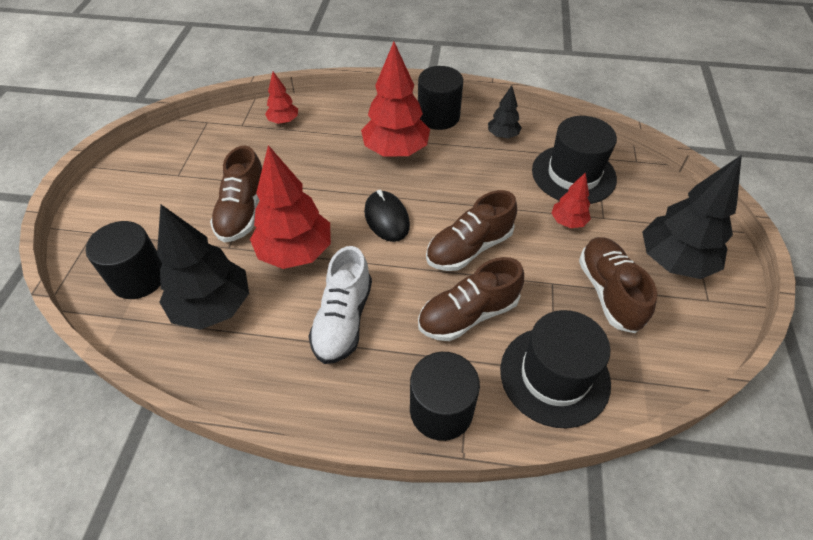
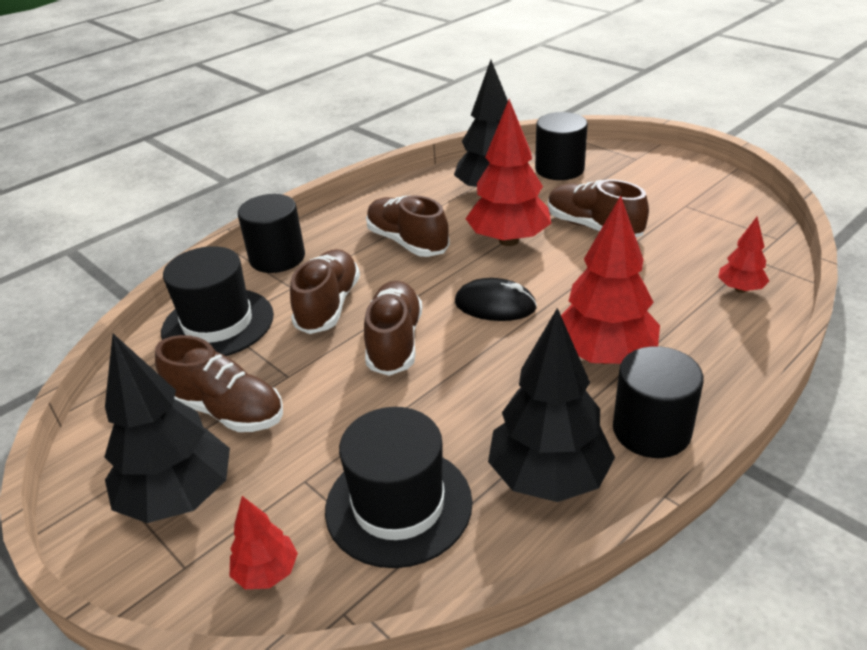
camera: 130 degrees right, 15 degrees down
white shoe [308,246,372,364] -> brown shoe [366,195,450,257]
black tree [488,85,522,139] -> black tree [488,308,615,502], size x1.96
red tree [551,172,591,228] -> red tree moved to [230,496,298,589]

